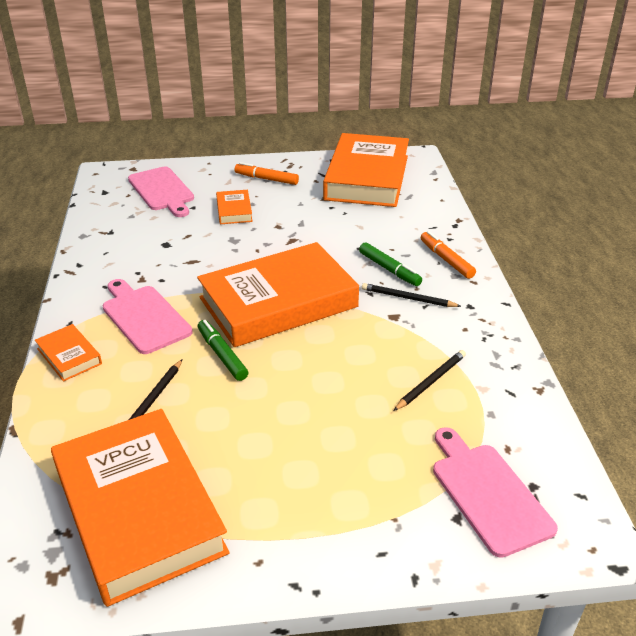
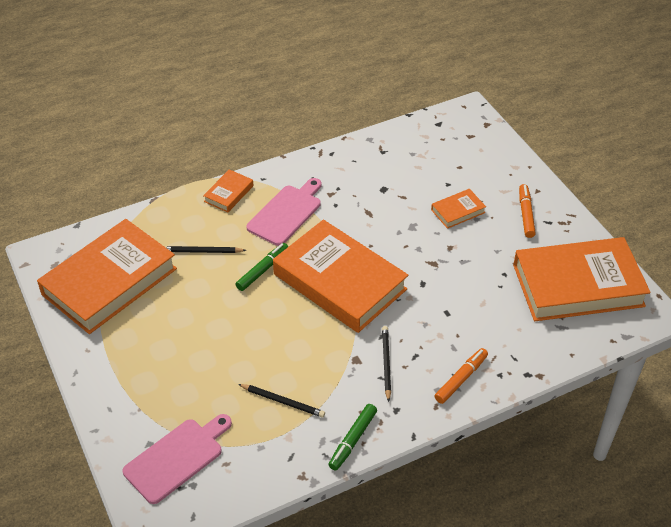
camera: 70 degrees right, 10 degrees up
pink cutting board [128,166,194,217] -> none
green marker [359,242,422,286] -> green marker moved to [328,404,377,471]

